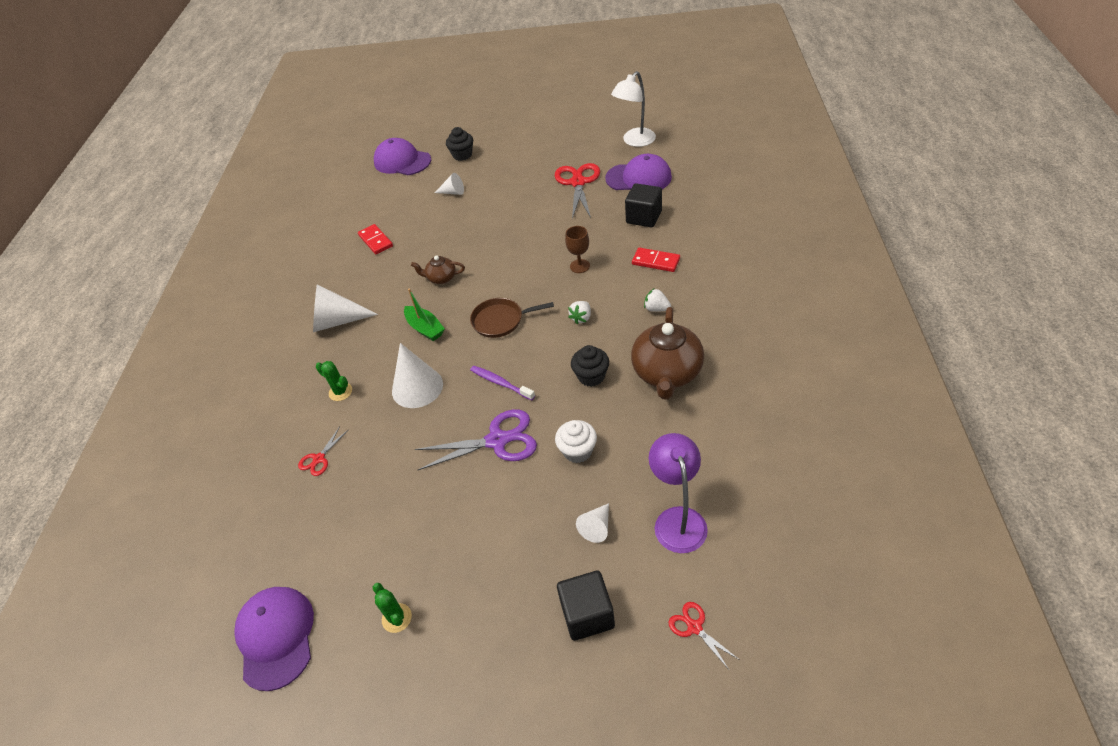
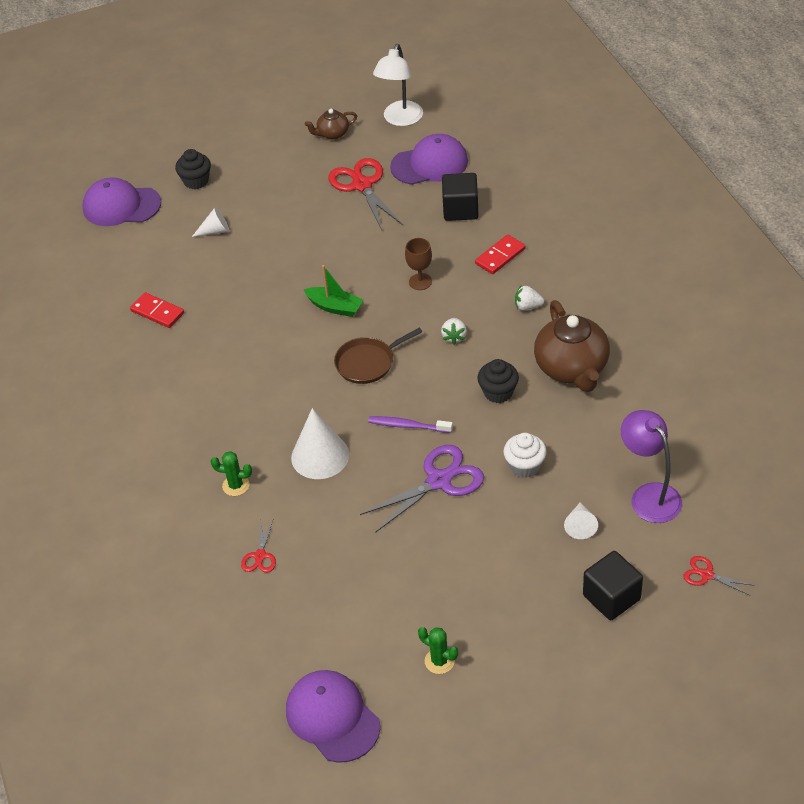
camera: 25 degrees left, 0 degrees up
white cone [313,284,378,332] -> none
green boat [404,288,445,341] -> green boat moved to [304,265,363,317]
brown teapot [411,255,465,284] -> brown teapot moved to [305,109,357,139]
red domino [632,248,680,272] -> red domino turned 45 degrees counterclockwise [475,235,525,274]

